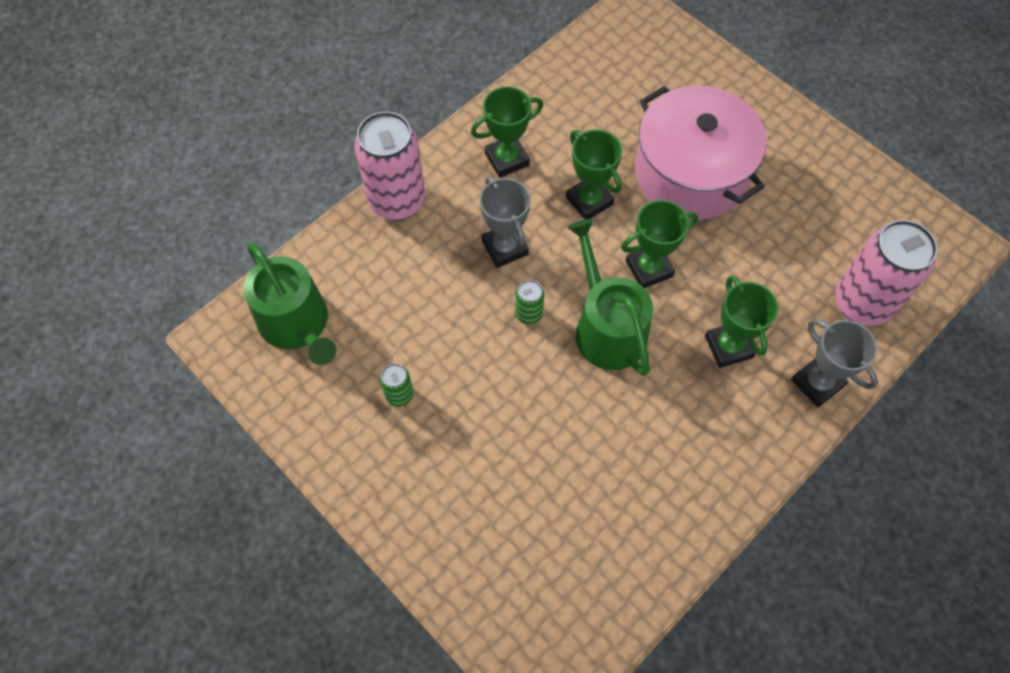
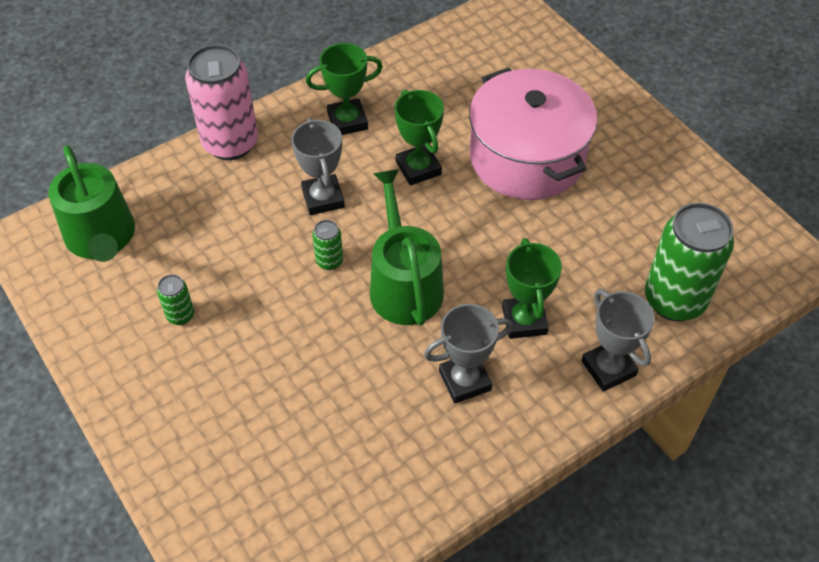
camera: 10 degrees right, 10 degrees down
green trophy [621,200,698,288] -> none
pink can [835,220,938,326] -> green can [645,203,734,321]
none -> grey trophy [424,304,513,403]

